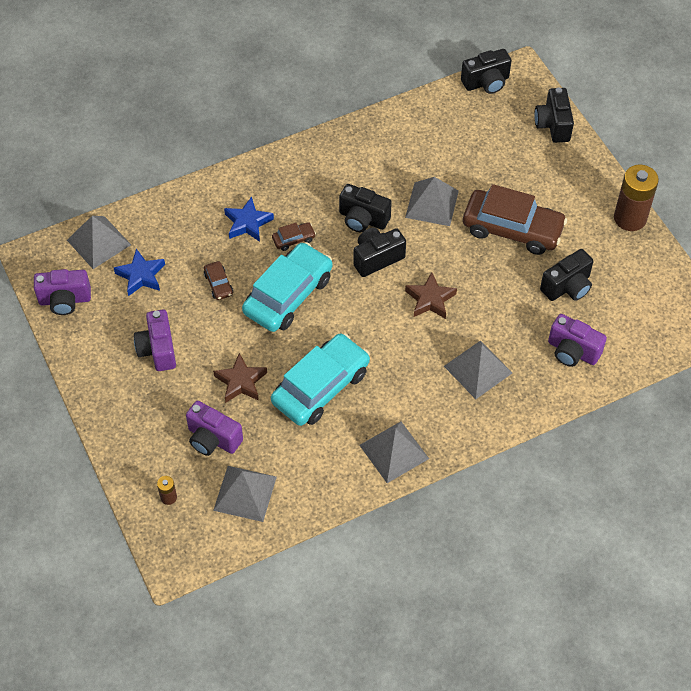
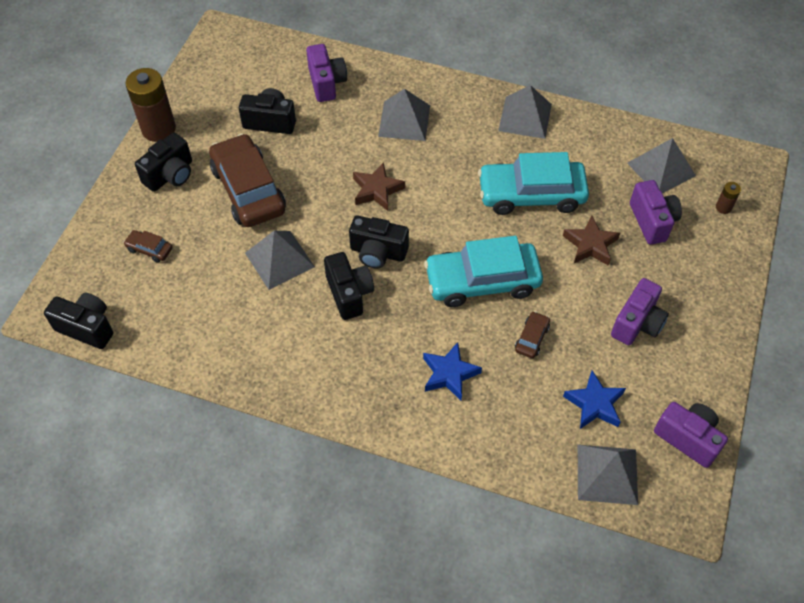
camera: 135 degrees left, 0 degrees up
brown car [272,222,316,251] -> brown car moved to [123,230,173,263]
black camera [535,87,574,143] -> black camera moved to [135,133,192,192]

